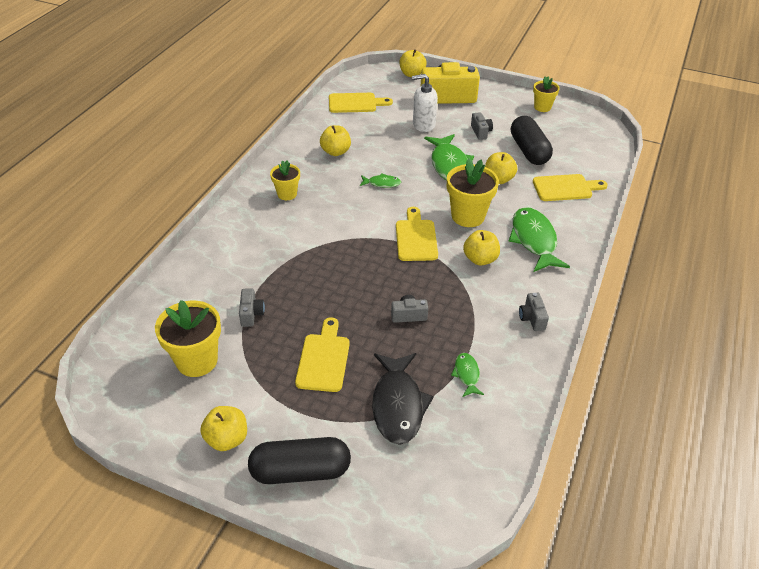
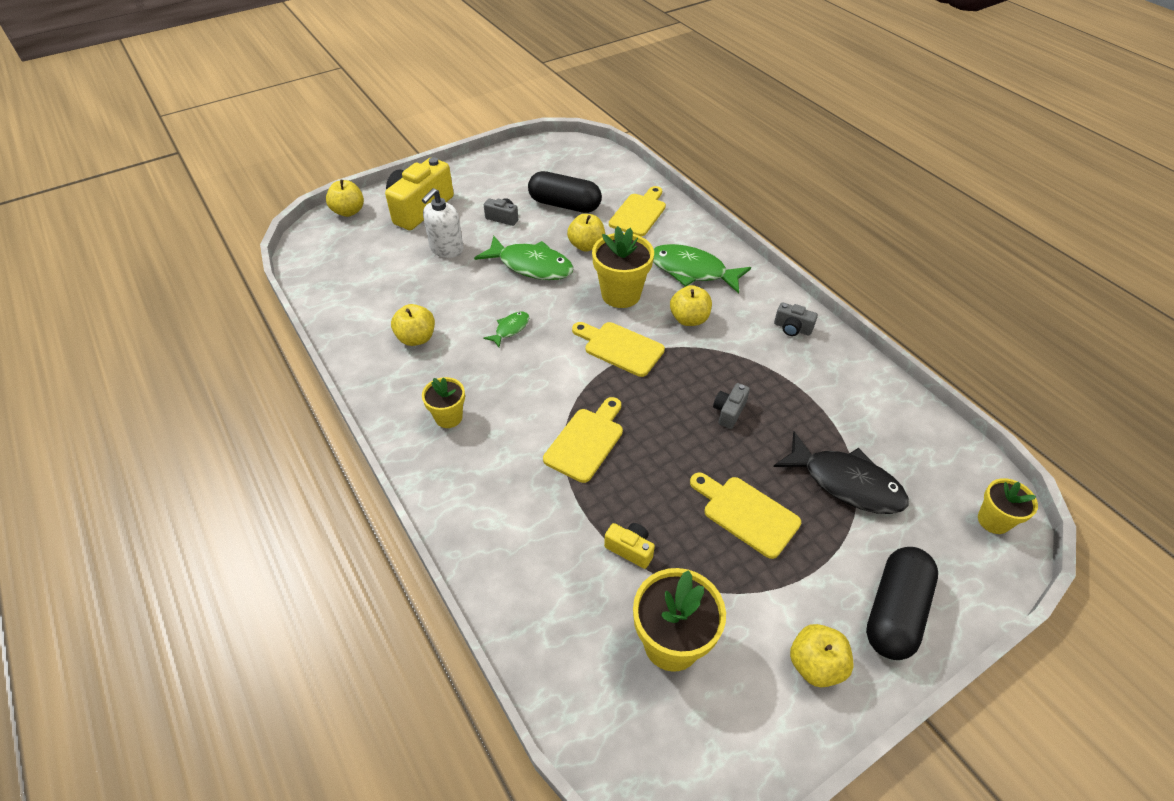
camera: 55 degrees left, 5 degrees up
grey camera [239,288,265,327] -> yellow camera [604,523,655,569]
yellow cutting board [329,93,393,113] -> yellow cutting board moved to [543,397,623,483]
green fish [451,353,484,397] -> none
yellow flower pot [533,77,560,112] -> yellow flower pot moved to [978,478,1038,534]

